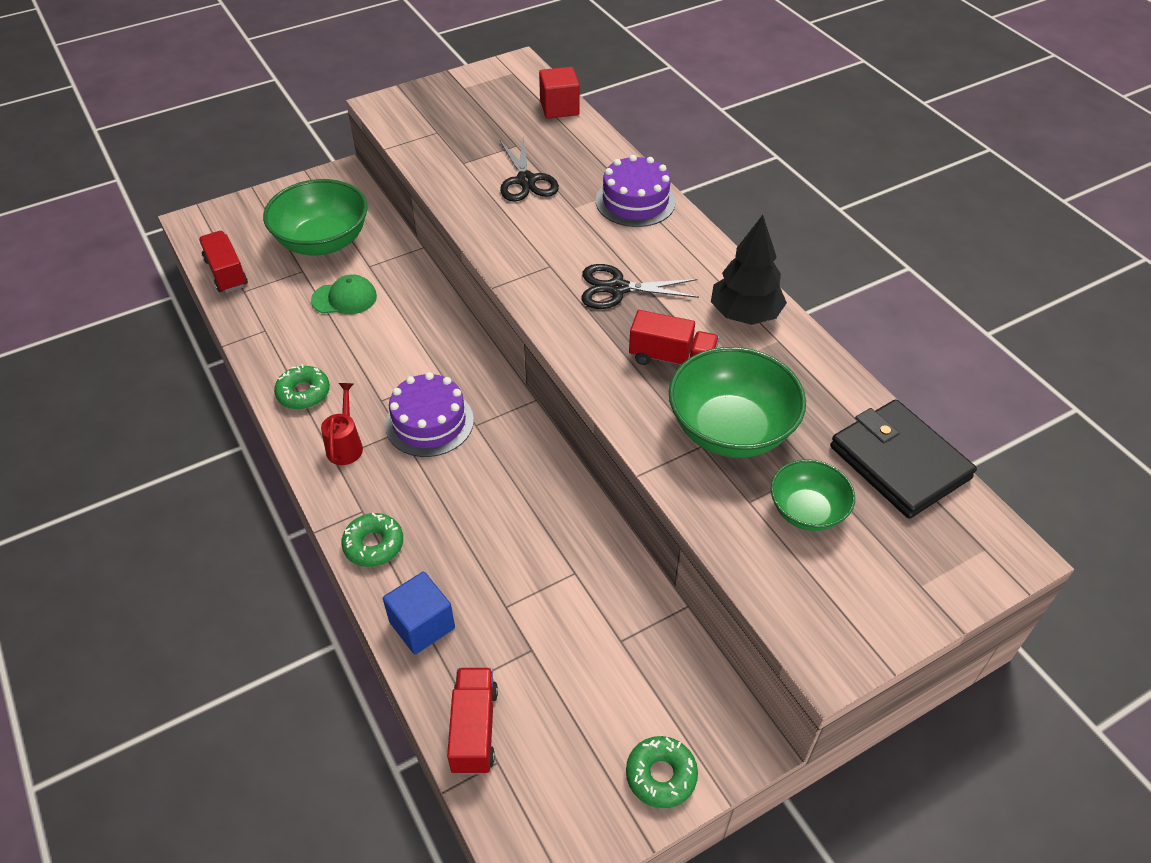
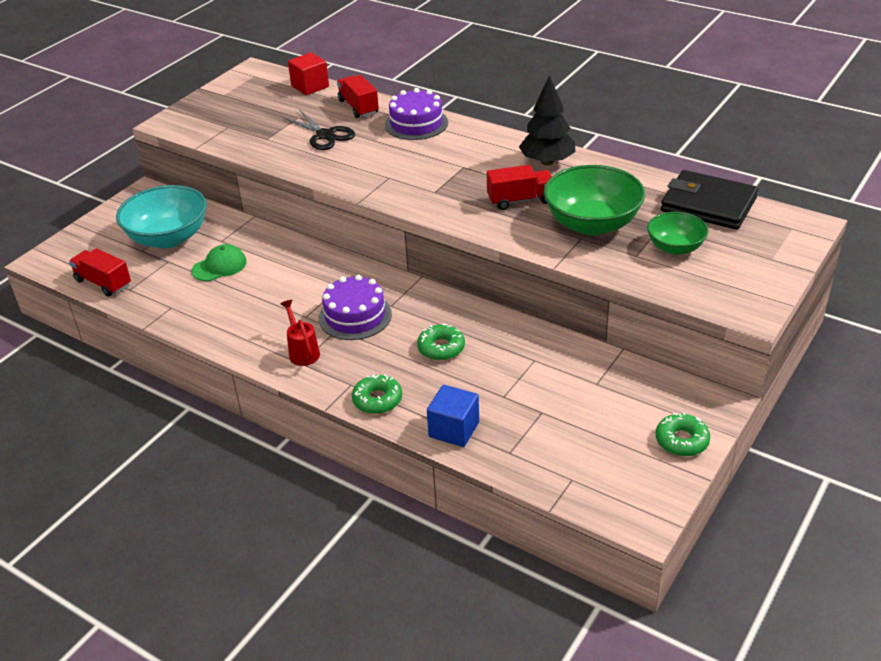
camera: 25 degrees left, 10 degrees down
green bowl [263,179,367,256] -> turquoise bowl [116,185,207,248]
green donut [274,364,330,410] -> green donut moved to [417,324,465,361]
red truck [447,668,498,775] -> red truck moved to [337,75,379,118]
black scissors [581,264,699,309] -> none

